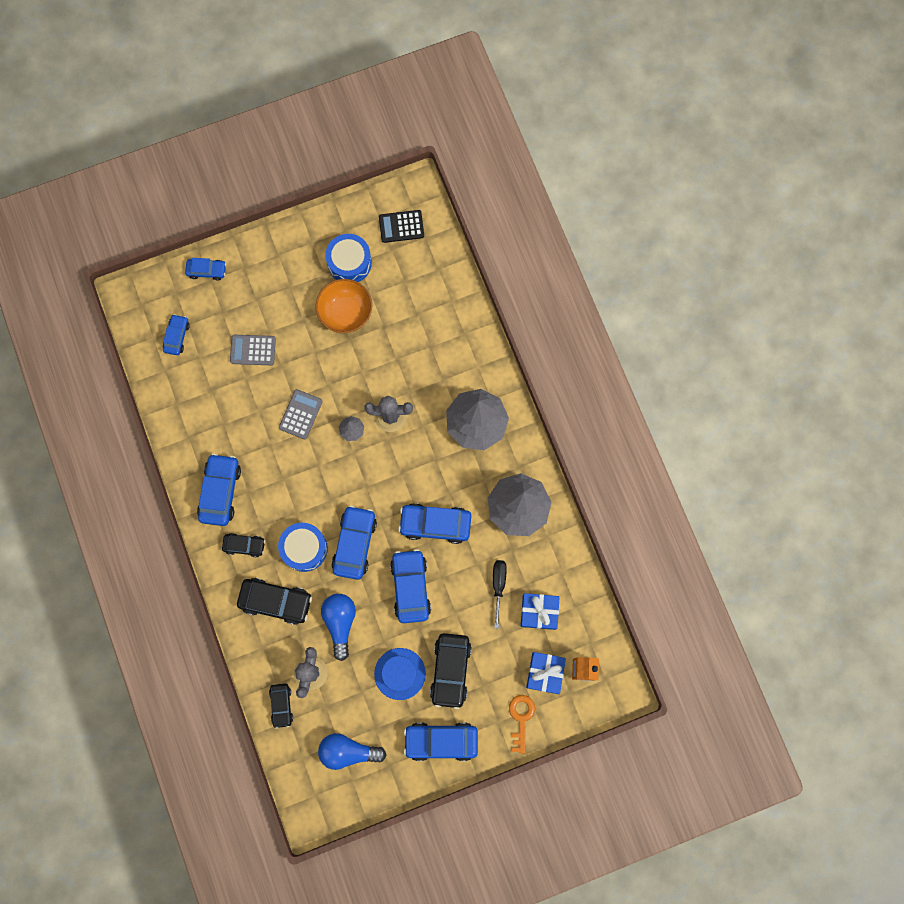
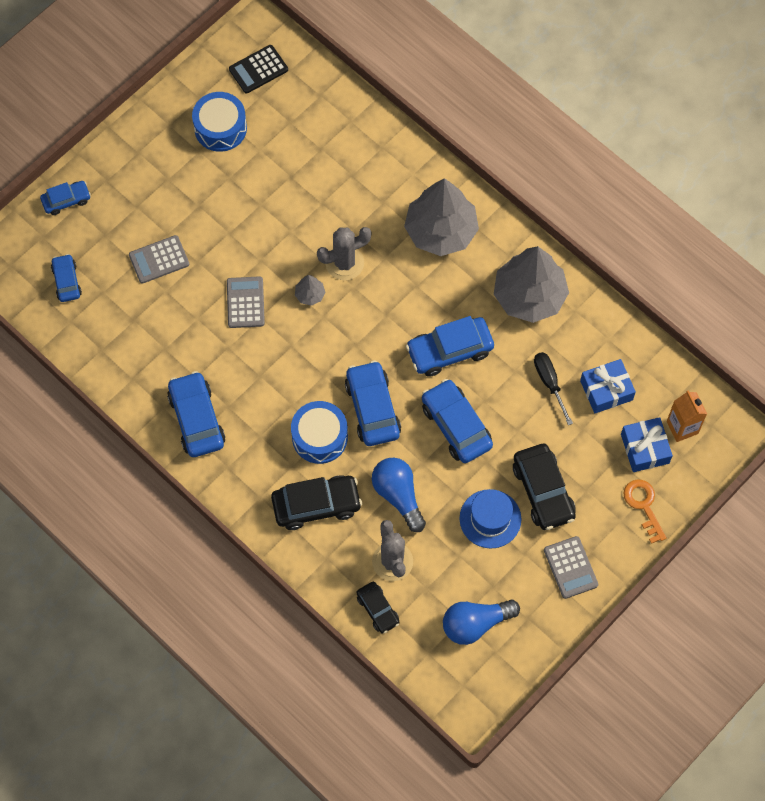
camera: 25 degrees left, 10 degrees down
black car [222,533,265,557] -> none
orange bowl [315,279,372,333] -> none
blue car [404,723,478,761] -> grey calculator [544,536,598,599]

